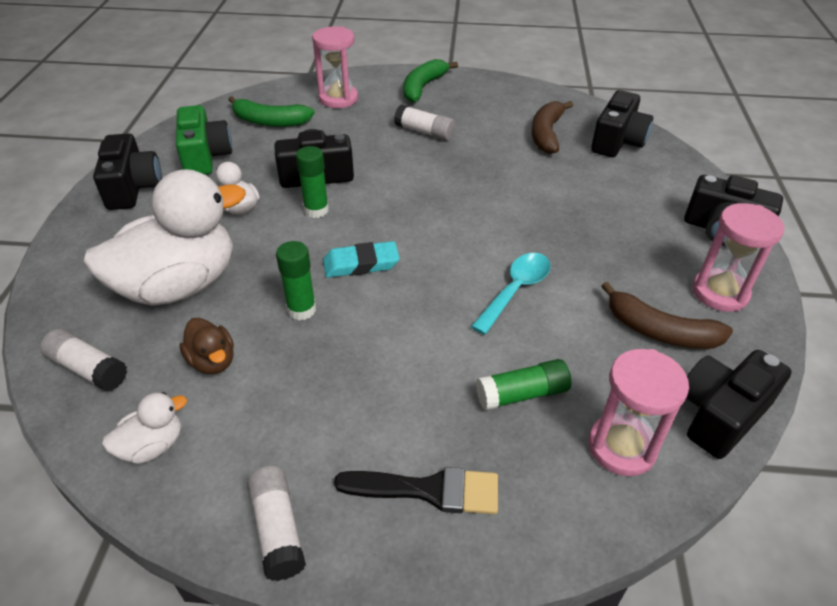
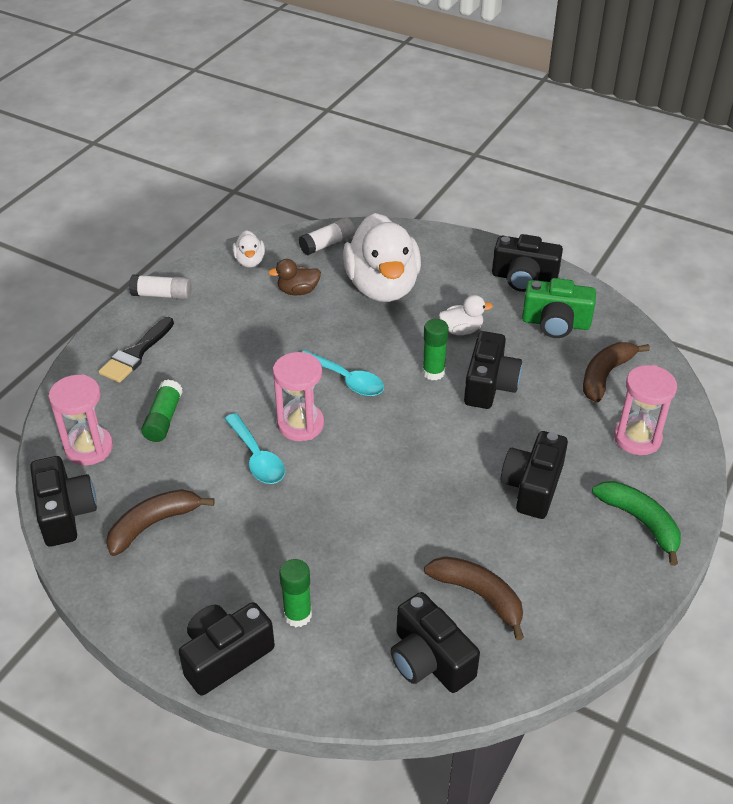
camera: 115 degrees right, 0 degrees up
green banana [228,96,315,127] -> brown banana [583,342,650,402]
green glue stick [276,241,316,320] -> green glue stick moved to [279,559,312,627]
turquoise eraser [323,241,400,278] -> turquoise spoon [302,350,384,396]
white glue stick [394,105,455,141] -> black camera [501,431,568,519]
pink hourglass [692,203,785,312] -> pink hourglass moved to [273,352,324,441]

